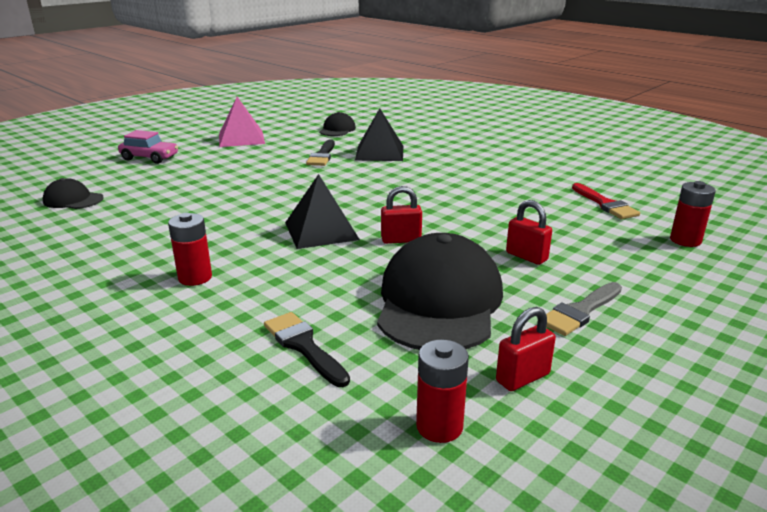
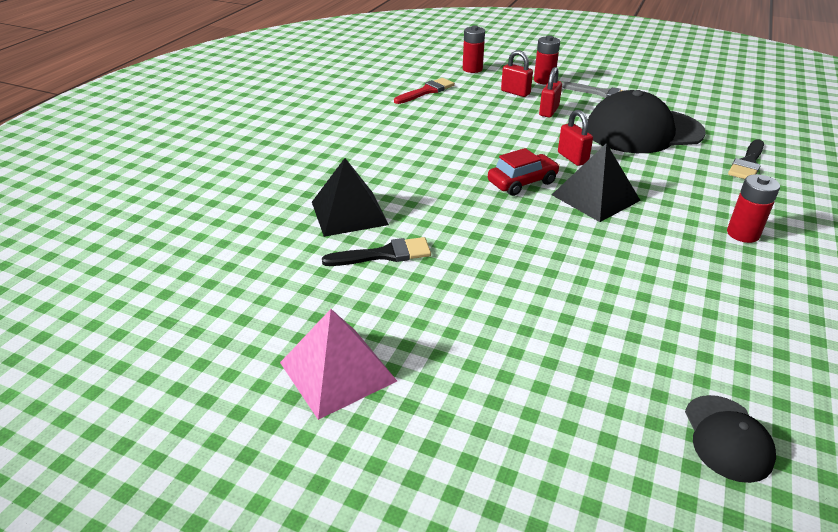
camera: 110 degrees left, 10 degrees up
pink car [118,130,178,164] -> none
black cap [319,112,356,136] -> none
red battery [416,340,469,443] -> red battery moved to [534,35,560,84]
red padlock [496,307,556,391] -> red padlock moved to [501,50,533,97]
none -> red car [488,148,560,196]

